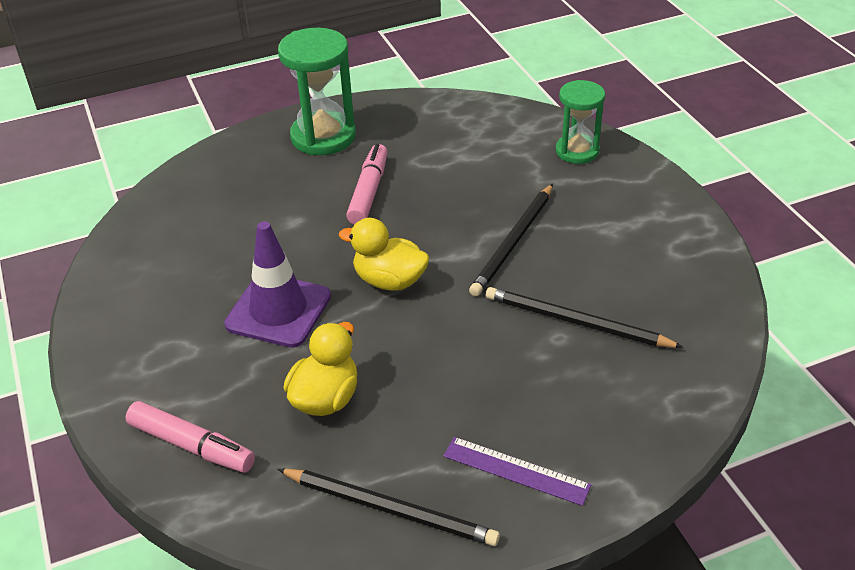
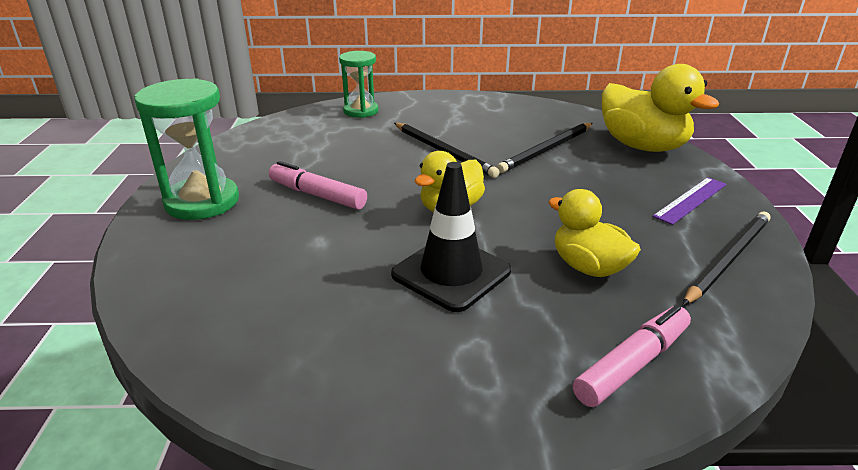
camera: 70 degrees left, 10 degrees down
purple traffic cone [224,221,331,348] -> black traffic cone [391,162,511,312]
none -> yellow duck [602,64,719,152]

